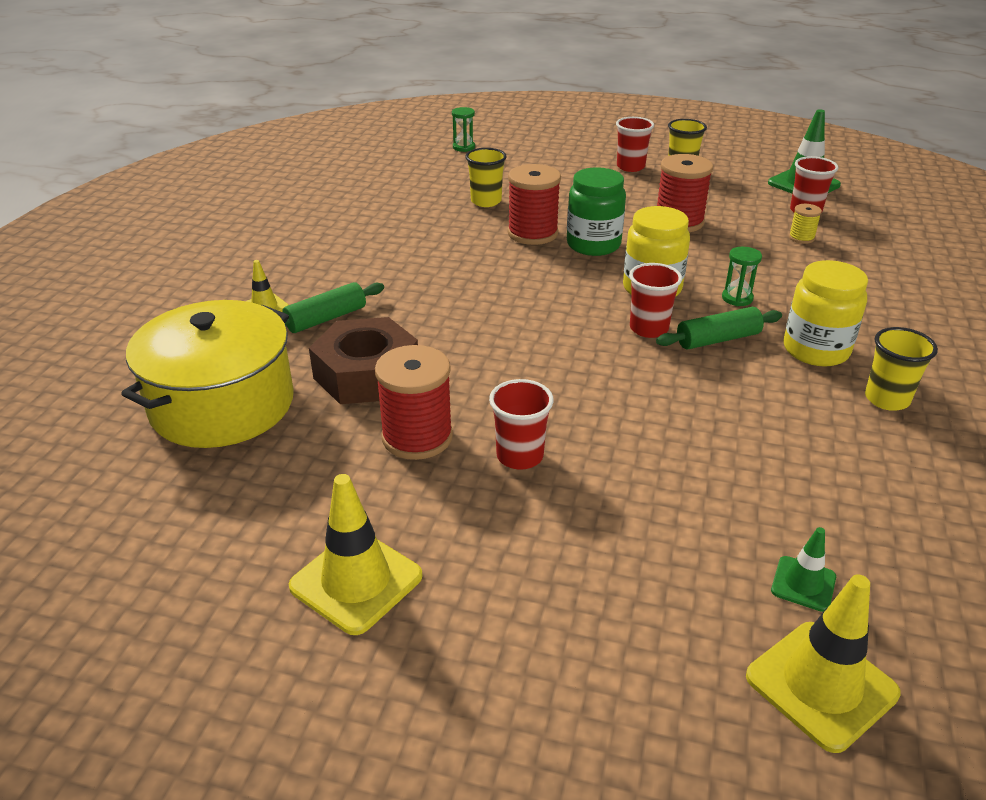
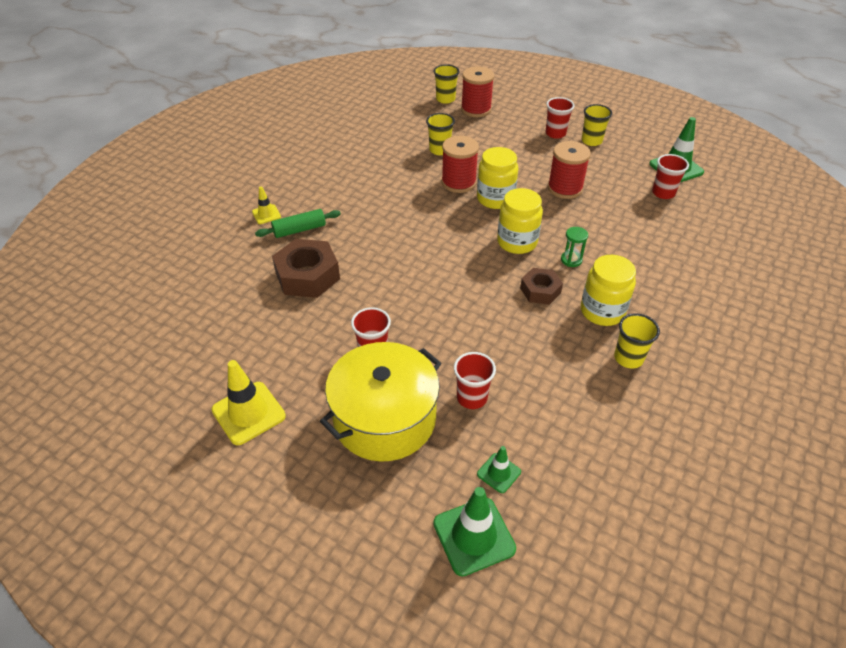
camera: 15 degrees right, 10 degrees up
yellow pot [121,300,294,448] -> yellow pot moved to [320,342,442,462]
red spool [375,345,453,460] -> red spool moved to [461,66,494,117]
green hourglass [452,107,475,152] -> yellow cup [434,64,459,104]
green jar [567,167,626,256] -> yellow jar [477,147,518,209]
red cup [629,263,682,338] -> red cup moved to [454,352,496,409]
green rolling pin [656,307,782,350] -> brown nut [520,268,563,305]
yellow traffic cone [746,574,901,753] -> green traffic cone [433,487,516,577]
yellow spool [789,204,822,244] -> none

